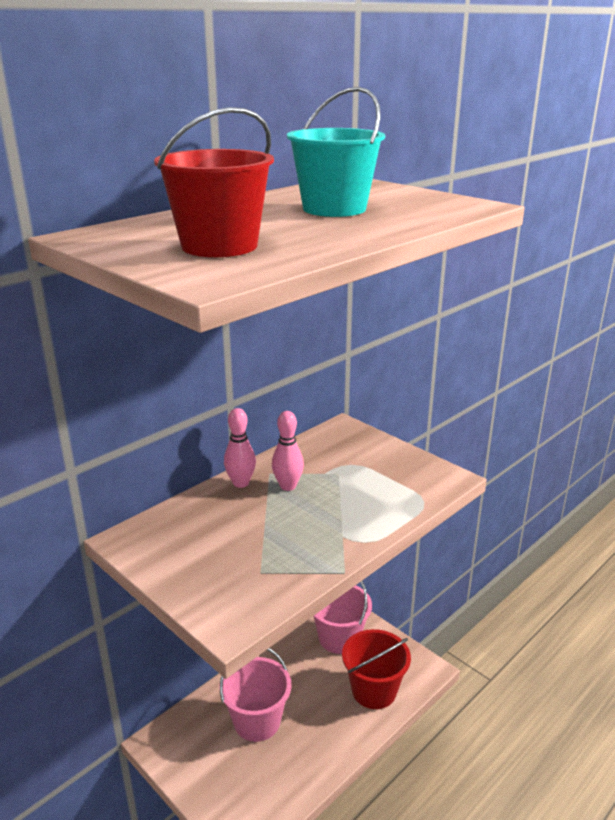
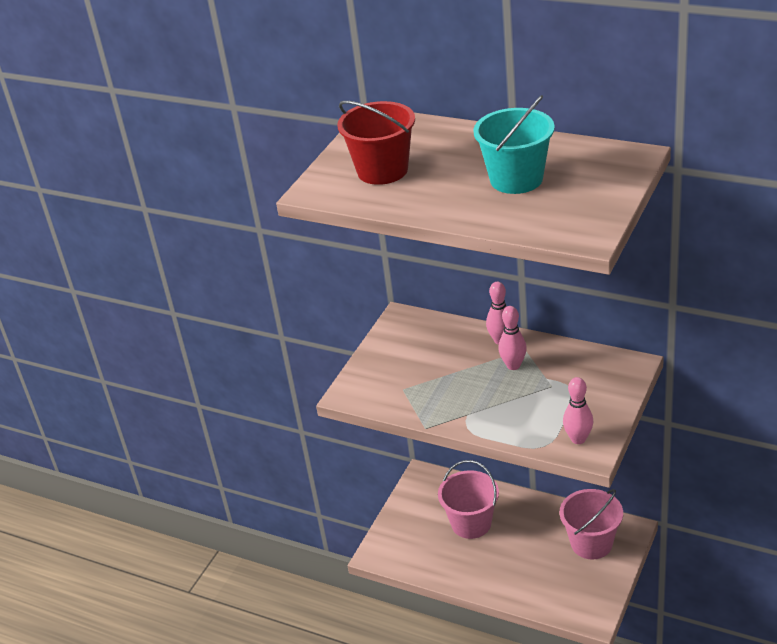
camera: 75 degrees right, 10 degrees up
red bucket [342,629,411,709] -> none
none -> pink bowling pin [563,377,594,444]

